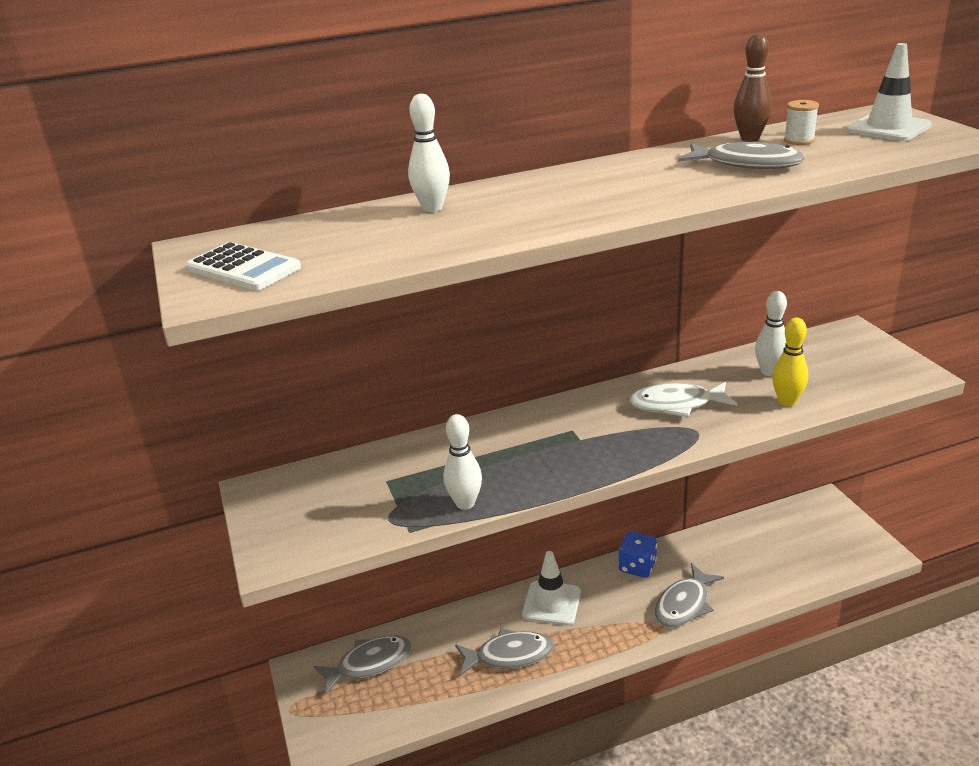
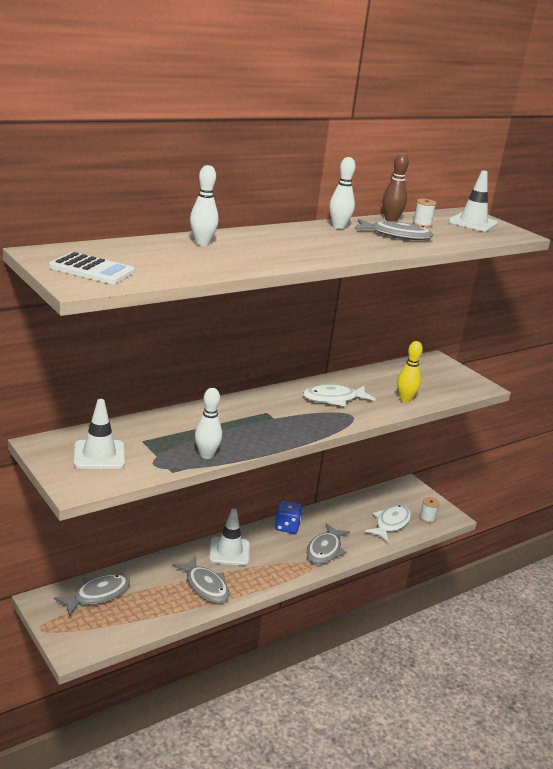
camera: 20 degrees left, 5 degrees down
grey fish [455,628,553,676] -> grey fish turned 75 degrees clockwise [172,556,230,603]
white bowling pin [755,291,787,376] -> white bowling pin moved to [329,157,356,229]
none -> white traffic cone [74,399,125,469]
none -> white fish [365,505,411,542]
none -> white spool [419,497,440,523]

